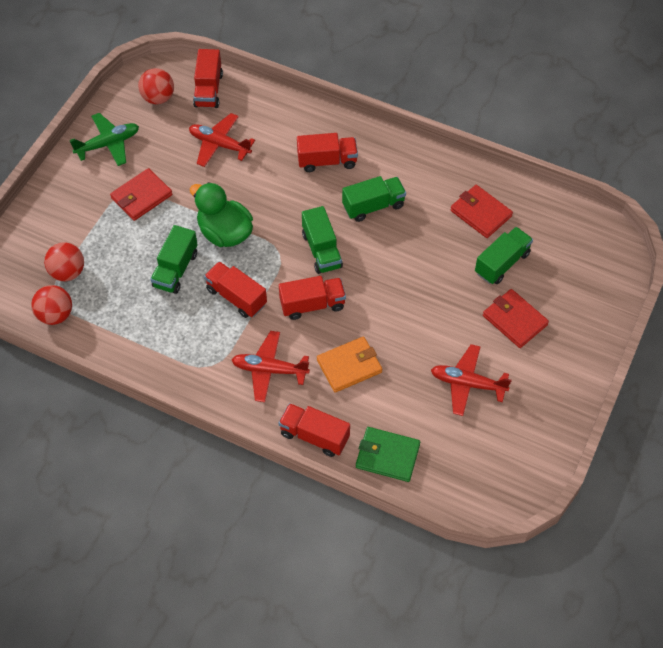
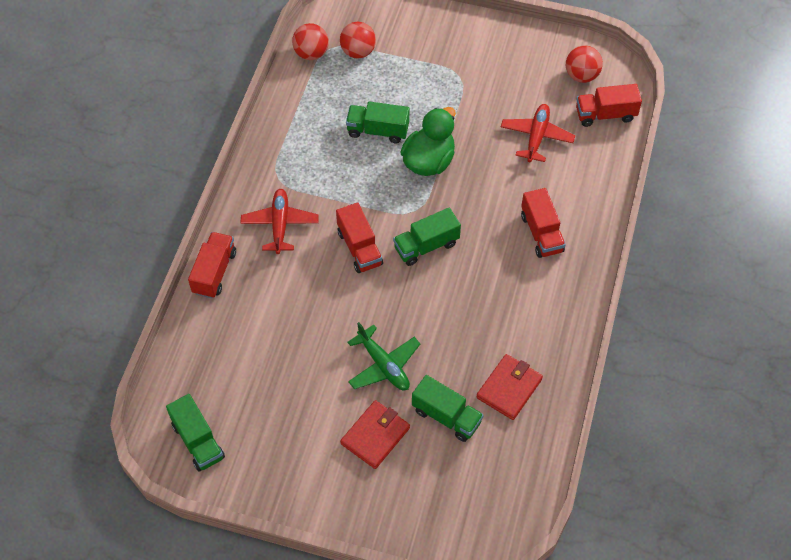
camera: 80 degrees right, 0 degrees up
green plane [70,113,139,166] -> green plane moved to [347,322,420,391]
red wallet [110,168,172,221] -> none
red truck [204,261,267,318] -> none
orange wallet [317,336,382,393] -> none
green truck [342,176,406,222] -> green truck moved to [166,394,225,471]
green wallet [356,427,420,482] -> none
red plane [431,344,512,416] -> none

